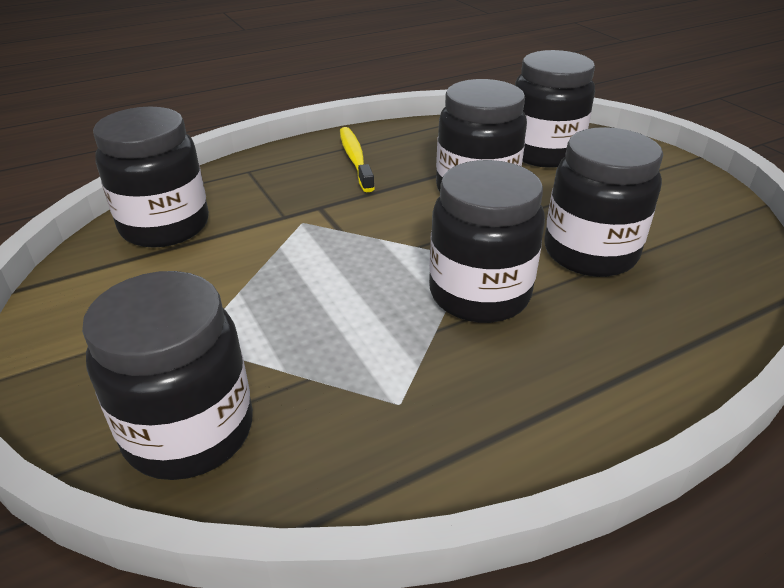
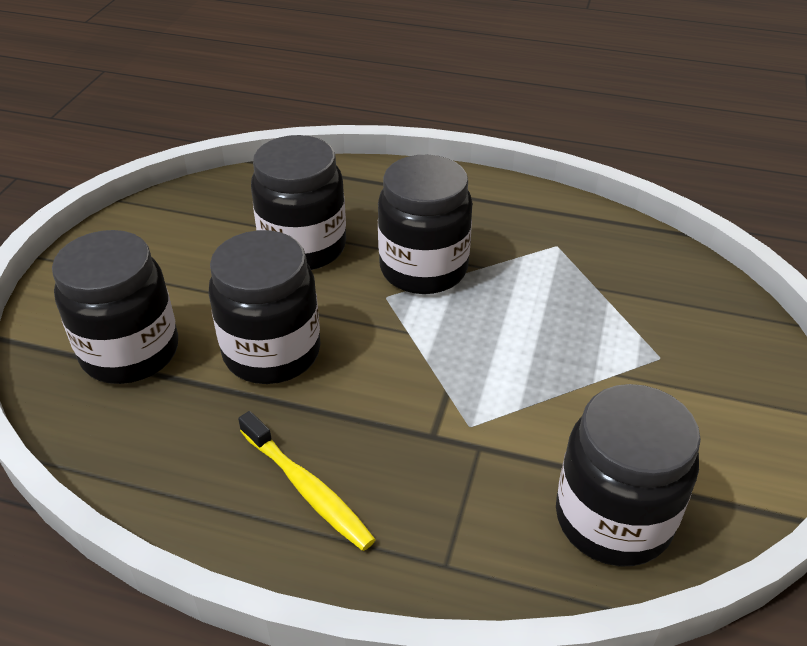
camera: 135 degrees left, 5 degrees up
black jar [82,271,253,480] -> none
yellow toothbrush [340,127,375,192] -> yellow toothbrush turned 75 degrees counterclockwise [238,411,376,551]

